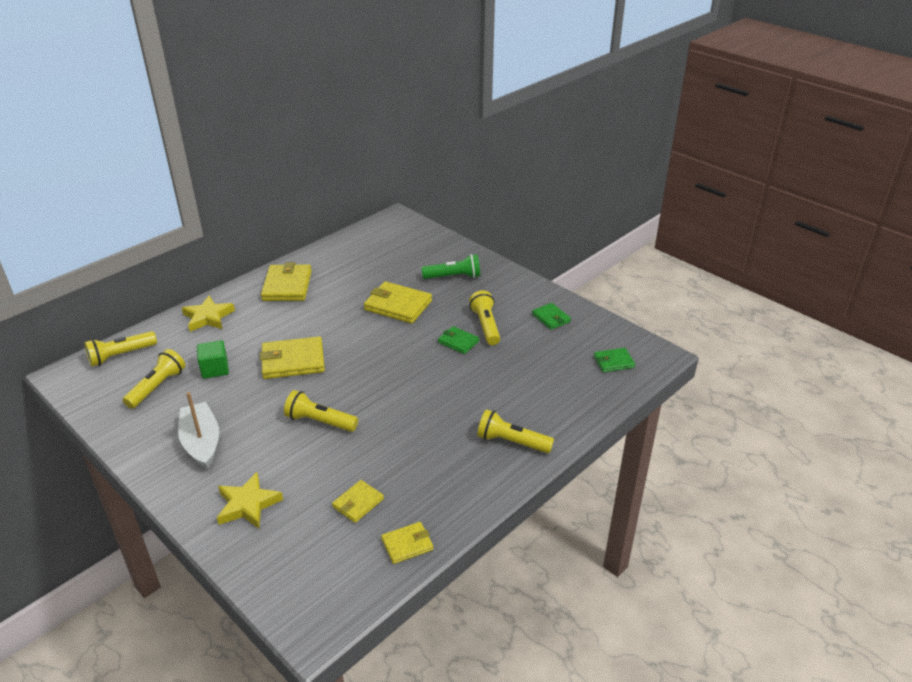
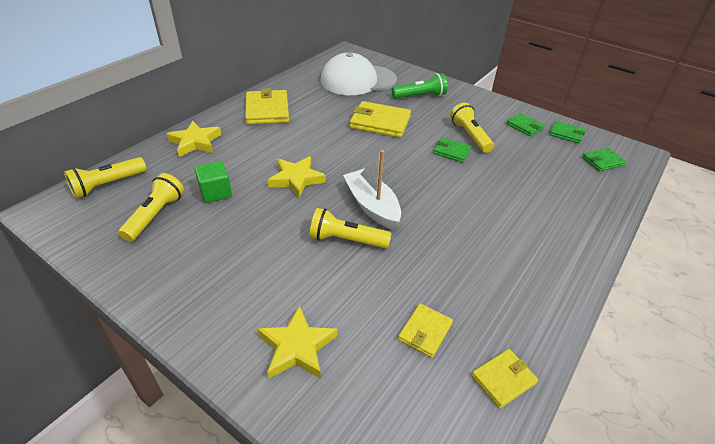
camera: 10 degrees left, 5 degrees up
white boat [178,392,219,469] -> white boat moved to [343,150,401,230]
yellow wallet [260,336,325,379] -> yellow star [268,156,326,198]
yellow flashlight [477,409,554,453] -> none
none -> white cap [321,53,397,95]
none -> green wallet [549,121,585,144]

